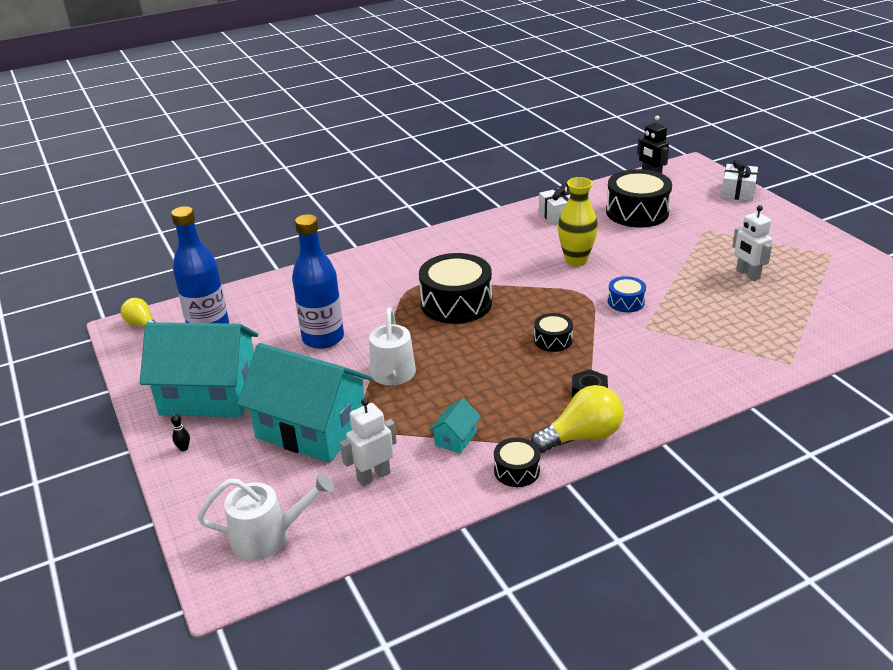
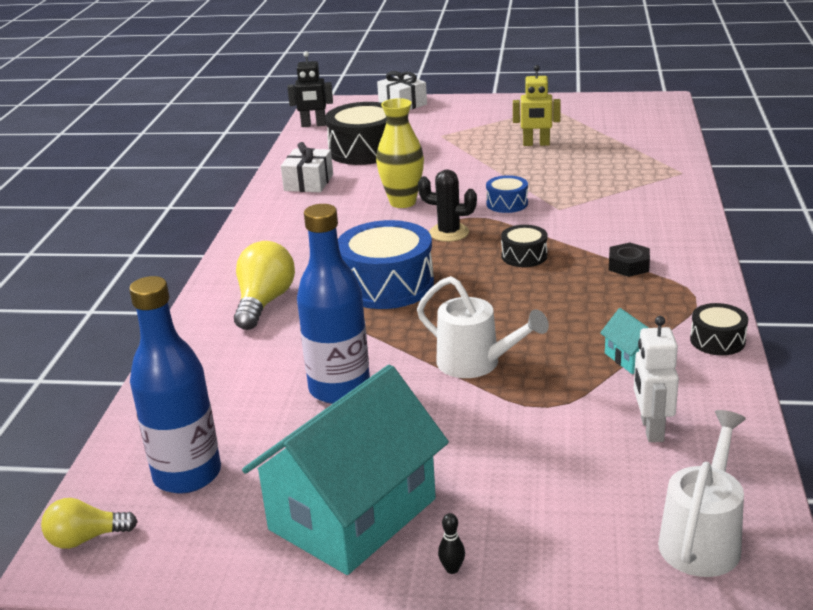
camera: 55 degrees left, 5 degrees down
turquoise house [237,343,372,463] -> none
black drum [419,253,492,324] -> blue drum [338,220,434,309]
yellow light bulb [531,385,624,453] -> yellow light bulb moved to [234,241,295,330]
white robot [732,205,772,281] -> yellow robot [513,65,561,146]
none -> black cactus [418,169,477,242]

